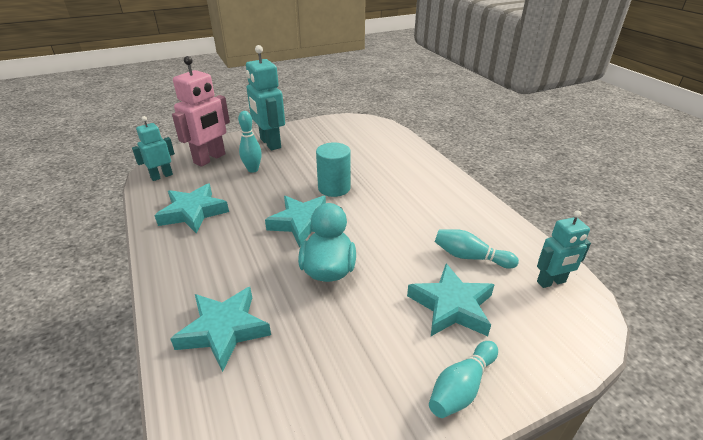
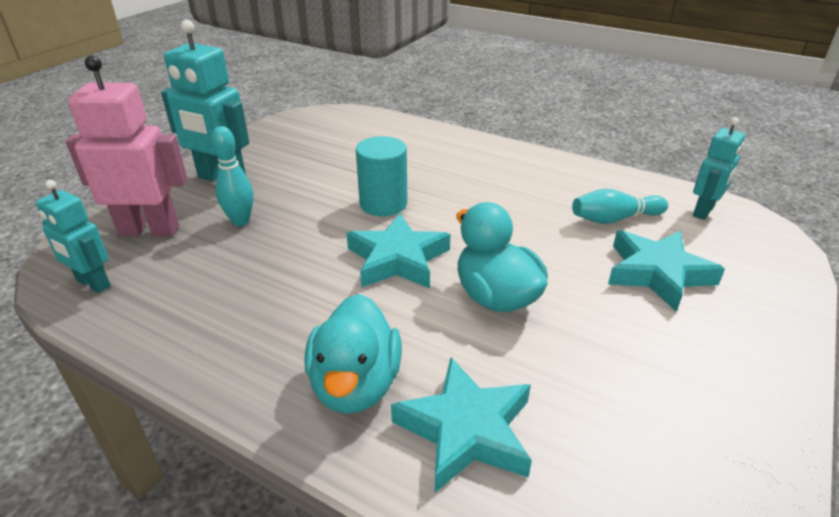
camera: 35 degrees left, 0 degrees up
turquoise robot [132,116,175,181] -> turquoise robot turned 75 degrees counterclockwise [36,180,111,293]
turquoise star [154,183,229,233] -> none
pink robot [172,56,230,167] -> pink robot turned 90 degrees counterclockwise [66,55,187,236]
turquoise bowling pin [429,341,498,418] -> none
none -> turquoise duck [304,294,402,414]

